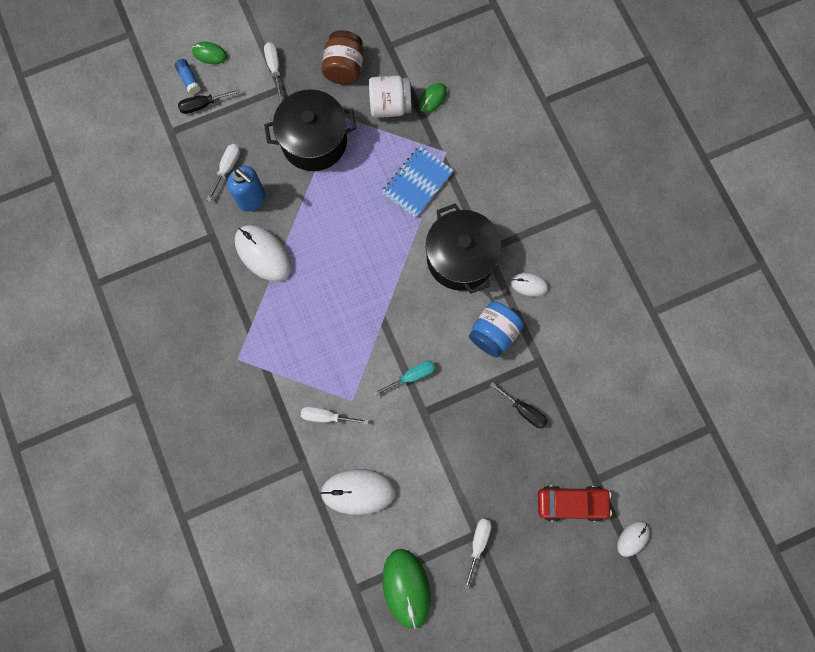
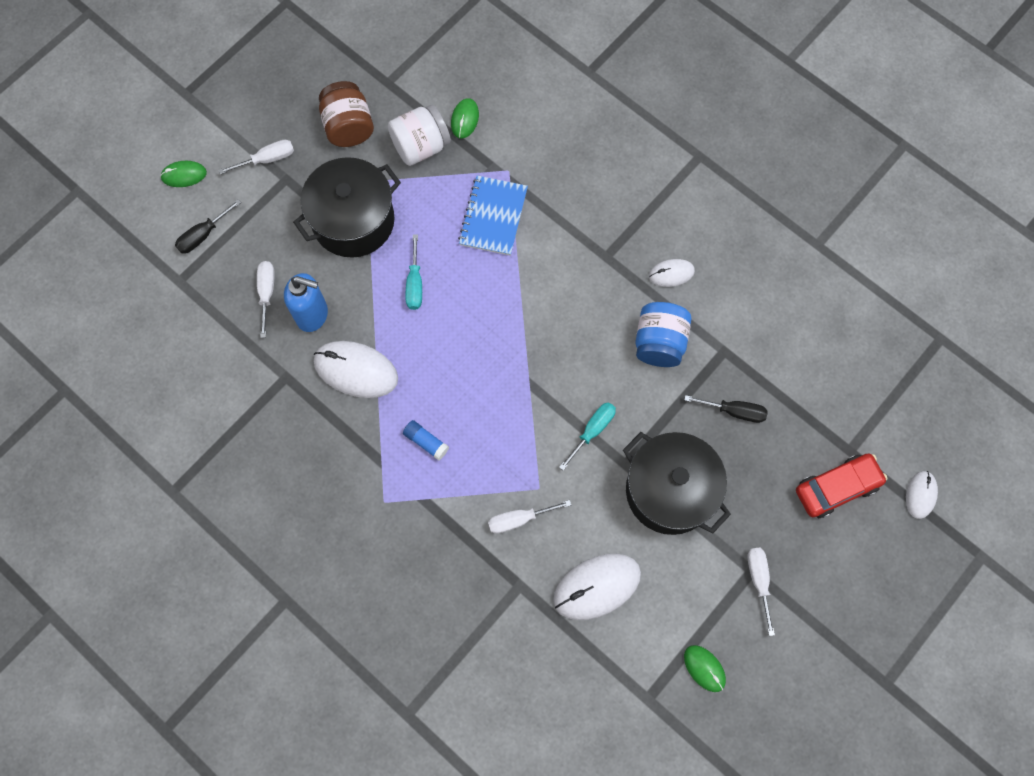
camera: 25 degrees left, 5 degrees down
blue glue stick [175,59,201,94] -> blue glue stick moved to [403,420,449,461]
white screwdriver [264,42,283,100] -> white screwdriver turned 105 degrees clockwise [219,140,294,174]
green mouse [383,549,430,629] -> green mouse [684,645,726,692], size x0.54
black pot [425,203,502,294] -> black pot moved to [623,432,731,535]
none -> turquoise screwdriver [405,234,422,310]

